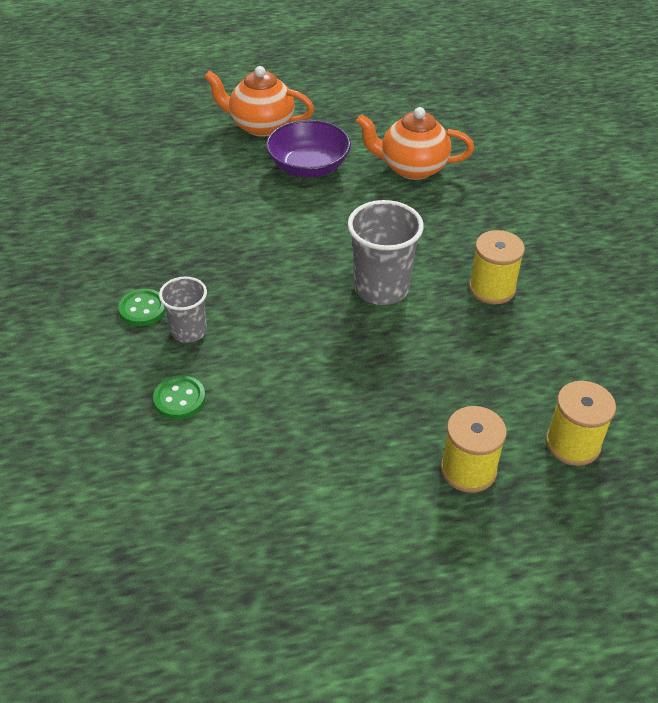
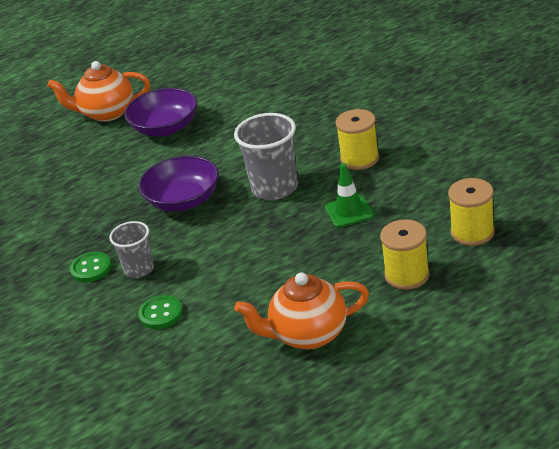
camera: 15 degrees left, 10 degrees down
orange teapot [356,107,474,180] -> orange teapot moved to [234,272,369,349]
none -> purple bowl [138,156,219,212]
none -> green traffic cone [325,163,374,228]

